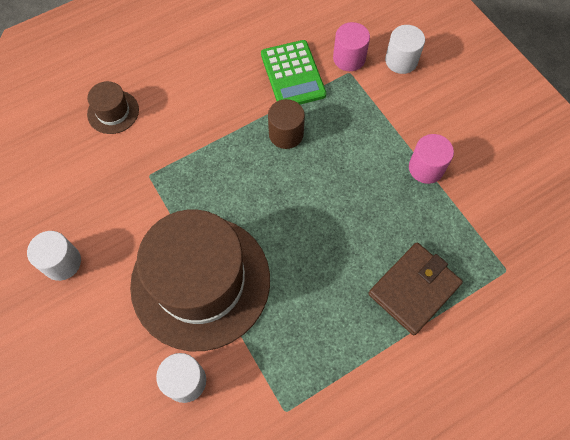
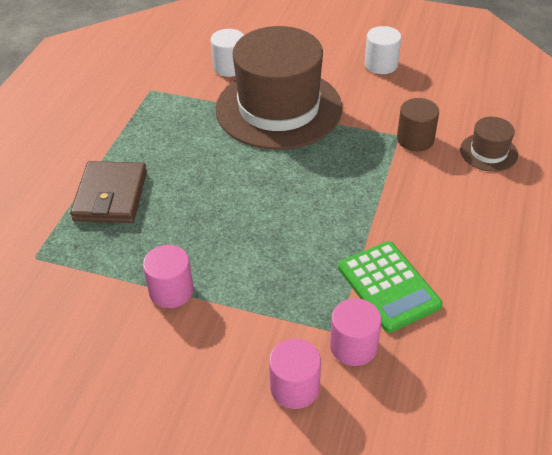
camera: 140 degrees right, 20 degrees down
green calculator [261,40,326,105] -> green calculator turned 150 degrees counterclockwise [338,241,443,333]
brown cylinder [268,99,305,149] -> brown cylinder moved to [397,98,439,151]
white cylinder [385,25,425,74] -> pink cylinder [269,339,321,409]

